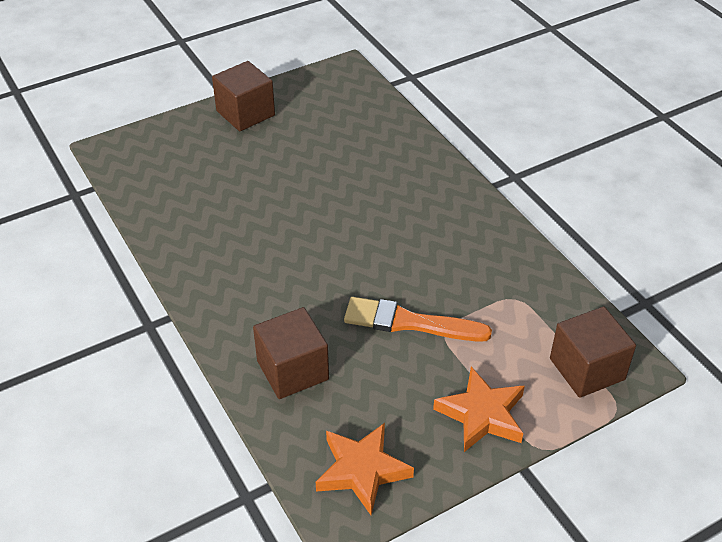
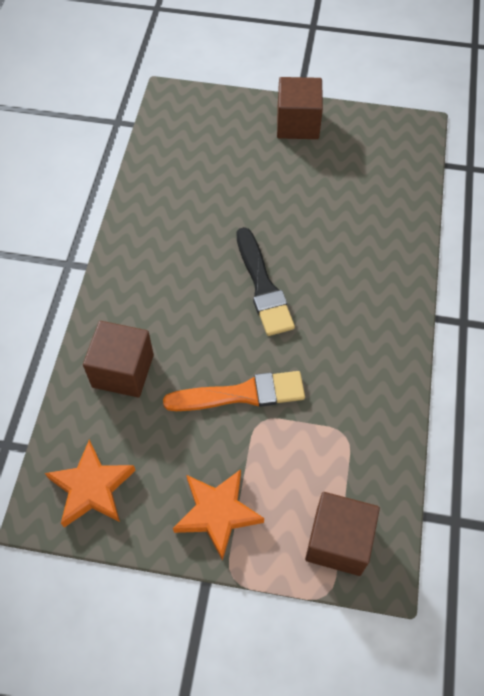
camera: 40 degrees right, 15 degrees up
orange brush [344,297,492,342] -> orange brush turned 120 degrees clockwise [163,371,305,411]
none -> black brush [237,227,295,336]

